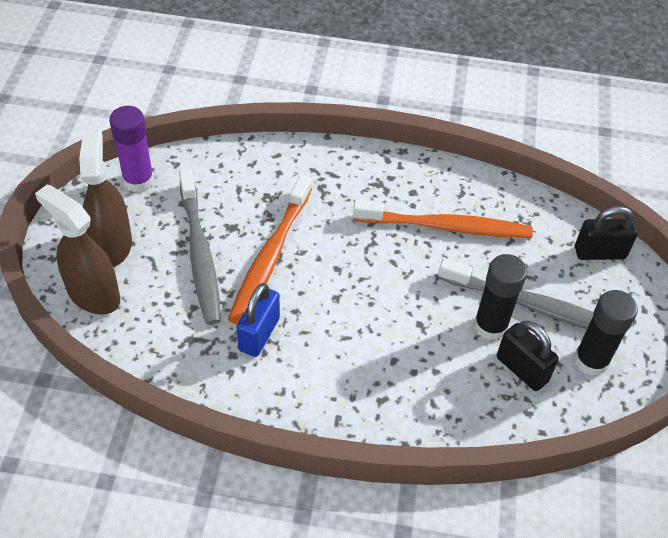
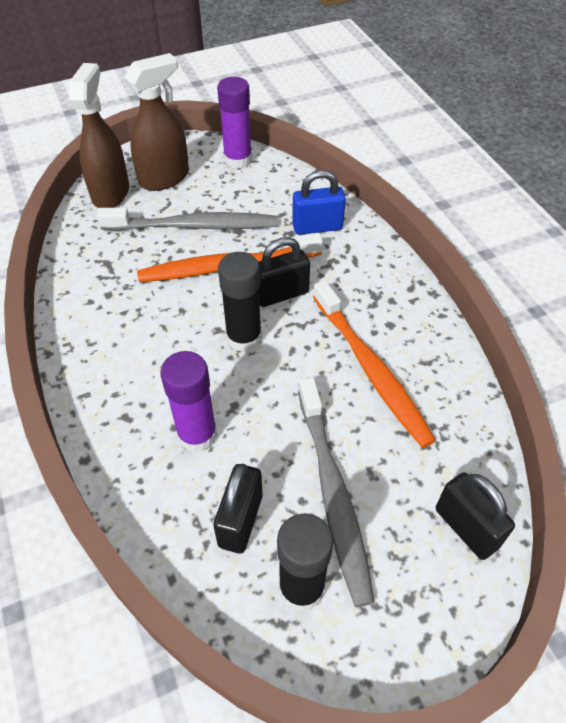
camera: 60 degrees right, 0 degrees up
grey toothbrush [179,169,221,325] -> grey toothbrush turned 135 degrees counterclockwise [97,207,276,230]
blue padlock [237,283,280,357] -> blue padlock moved to [292,170,346,235]
black glue stick [474,254,527,340] -> black glue stick moved to [218,252,262,352]
none -> purple glue stick [161,351,217,453]
none -> black padlock [258,237,310,307]

